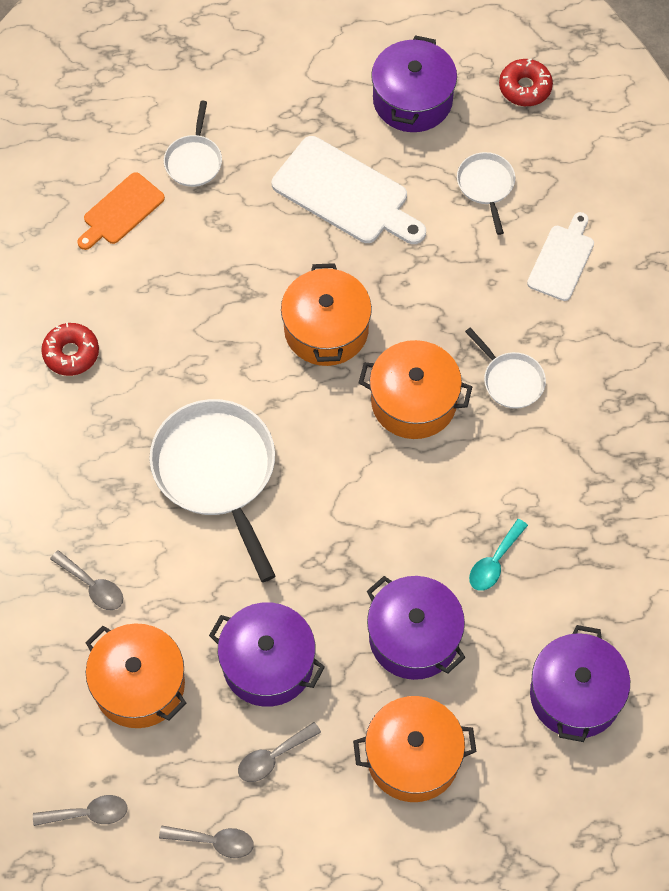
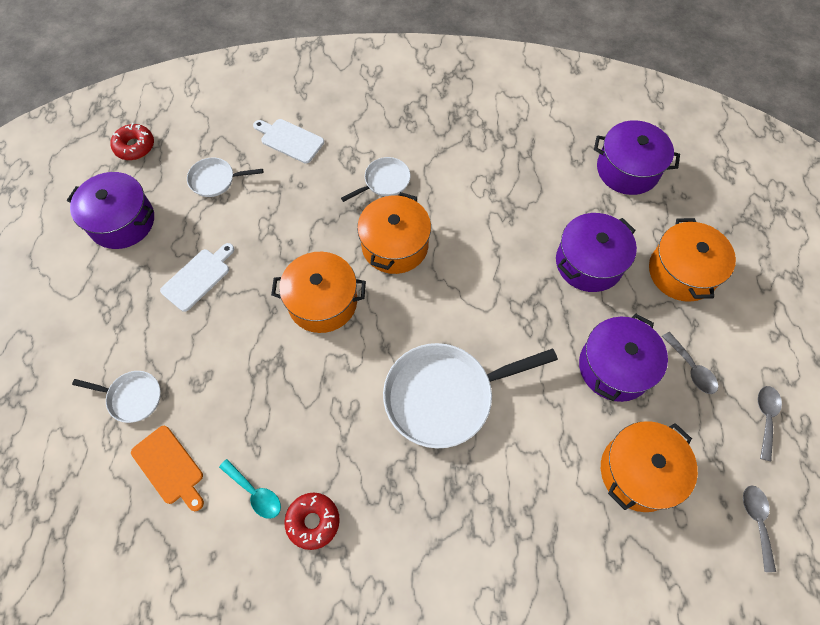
camera: 85 degrees left, 0 degrees up
grey spoon [50,550,123,610] -> none
white cutting board [272,136,426,244] -> white cutting board [160,243,234,312], size x0.61
turquoise spoon [469,519,528,591] -> turquoise spoon moved to [219,459,281,519]

